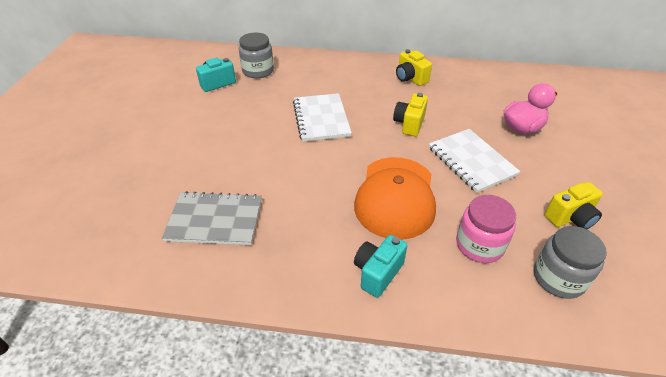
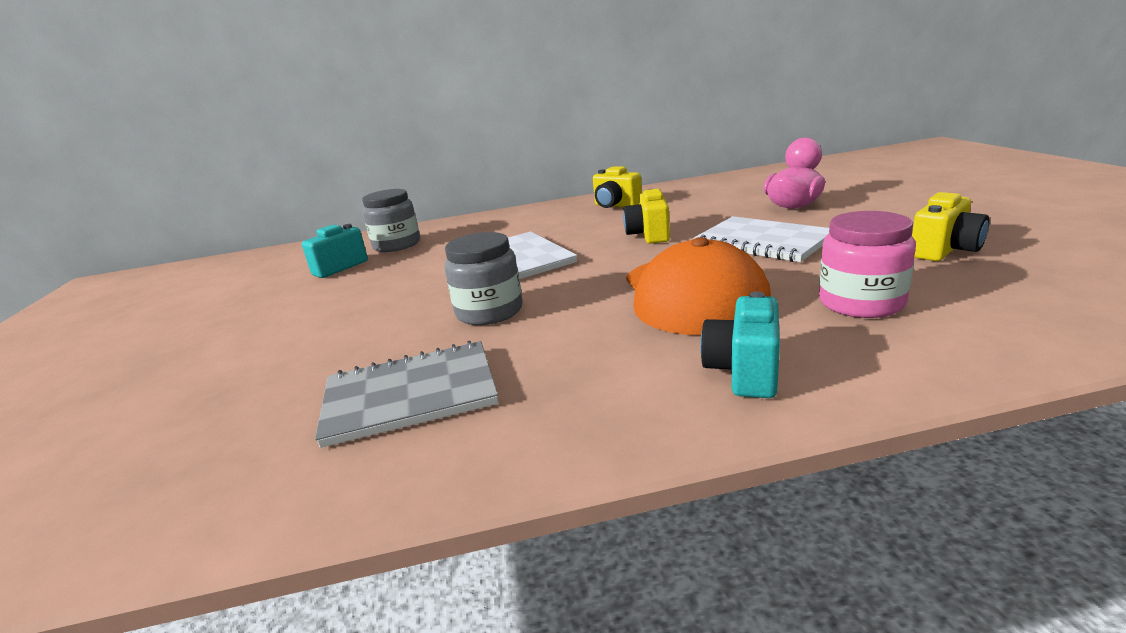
camera: 15 degrees left, 20 degrees down
grey jar [534,226,607,299] -> grey jar moved to [445,232,523,325]

